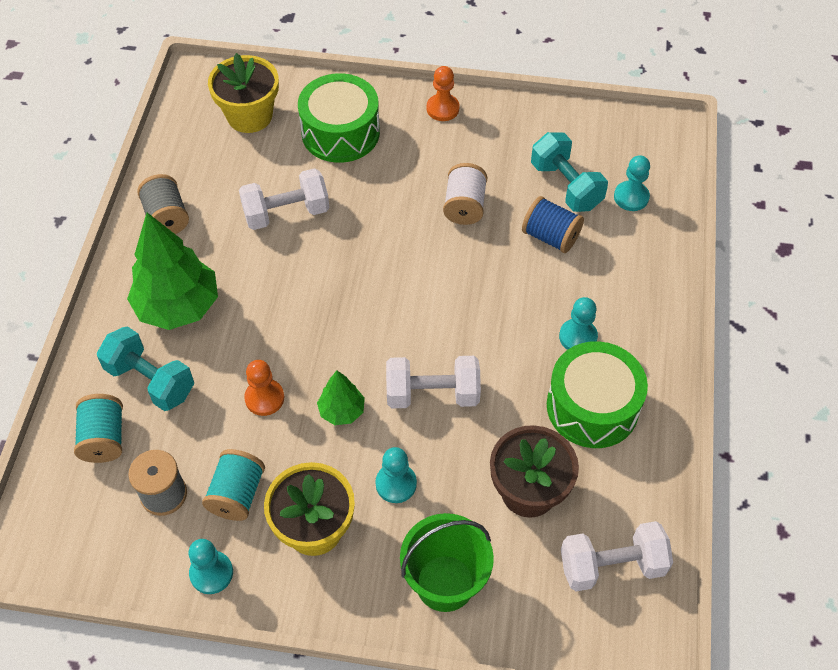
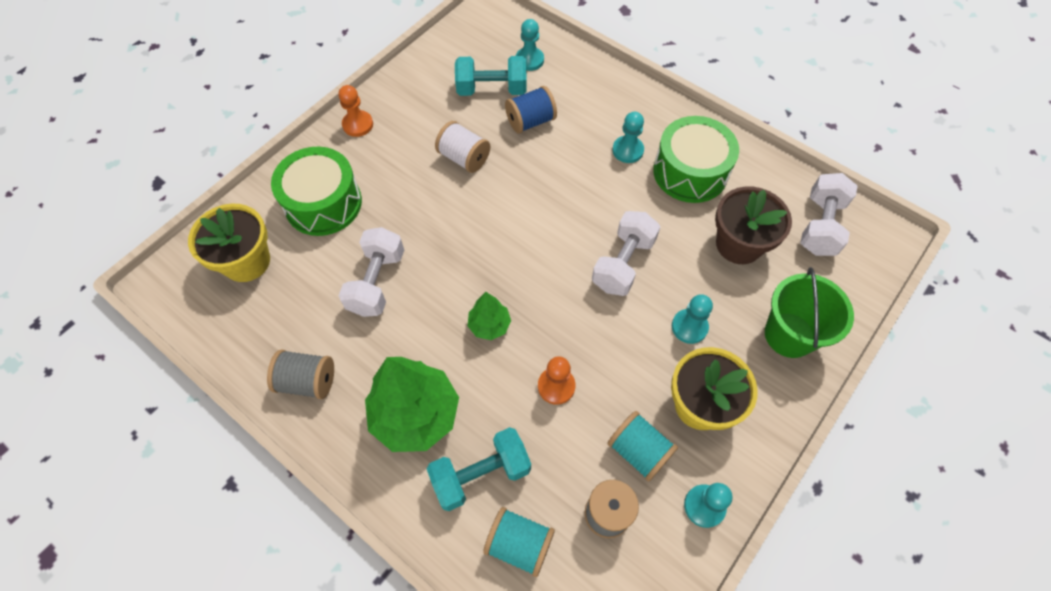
camera: 60 degrees left, 5 degrees up
green tree [317,371,365,425] -> green tree moved to [468,292,511,340]

